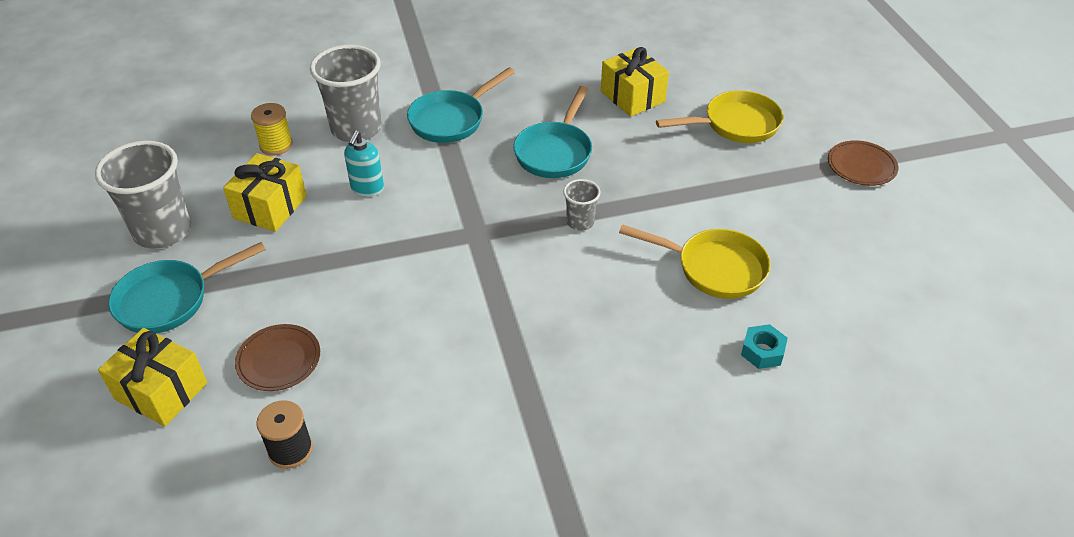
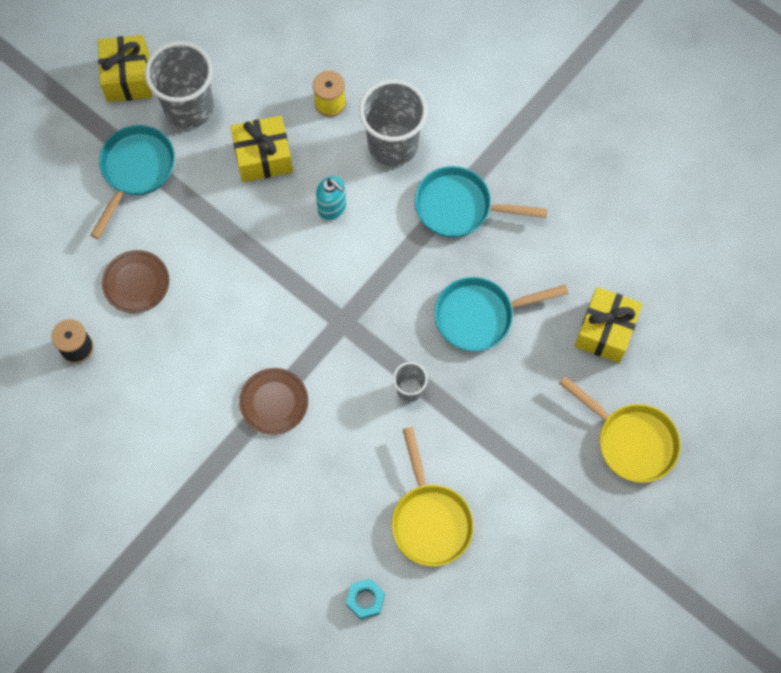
camera: 55 degrees right, 25 degrees up
yellow gift [98,328,207,426] -> yellow gift moved to [98,35,152,102]
turquoise pan [108,242,266,333] -> turquoise pan turned 90 degrees clockwise [90,125,175,239]
turquoise soap dispenser [344,131,384,197] -> turquoise soap dispenser turned 120 degrees counterclockwise [316,176,346,221]
brown plate [828,140,898,186] -> brown plate moved to [239,368,308,435]

